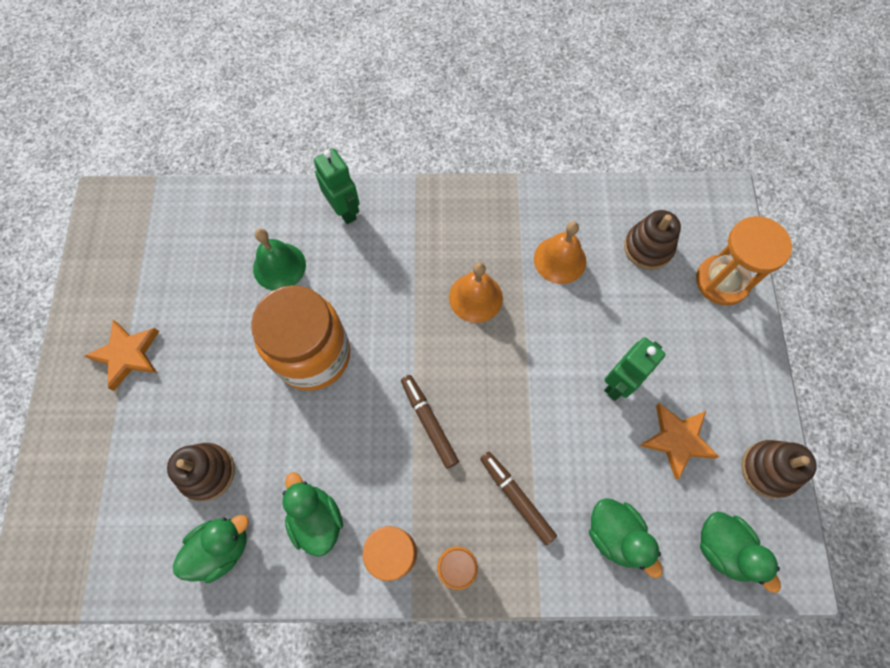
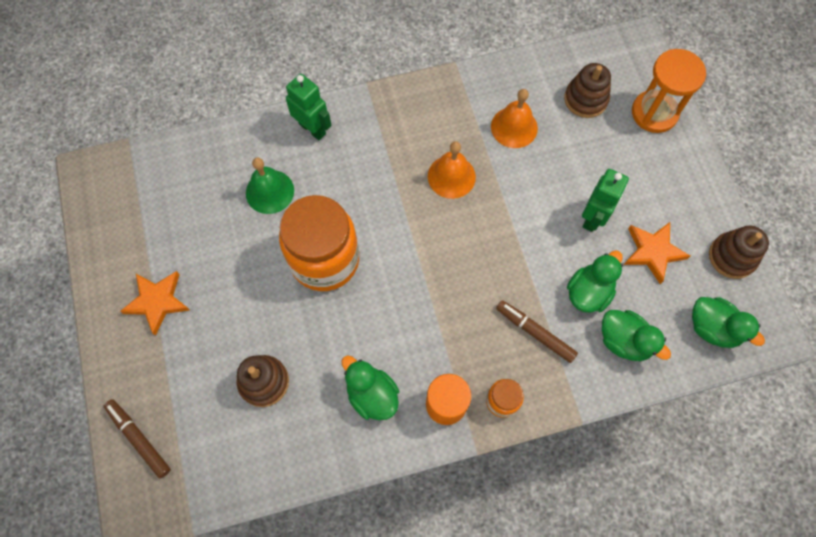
camera: 15 degrees left, 0 degrees up
green duck [173,515,249,583] -> green duck moved to [567,251,623,313]
brown marker [401,375,459,469] -> brown marker moved to [104,399,171,478]

